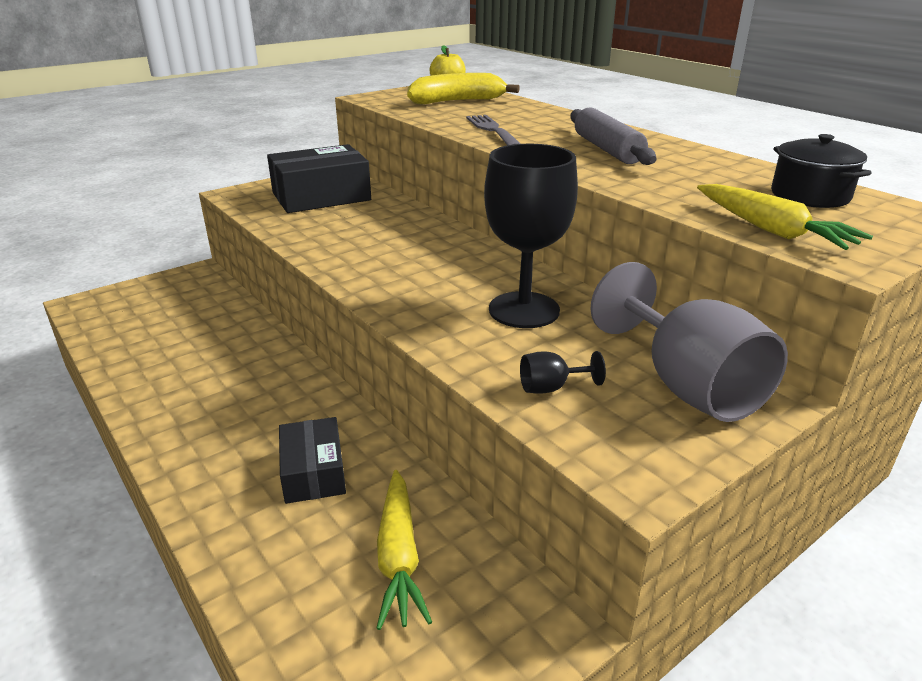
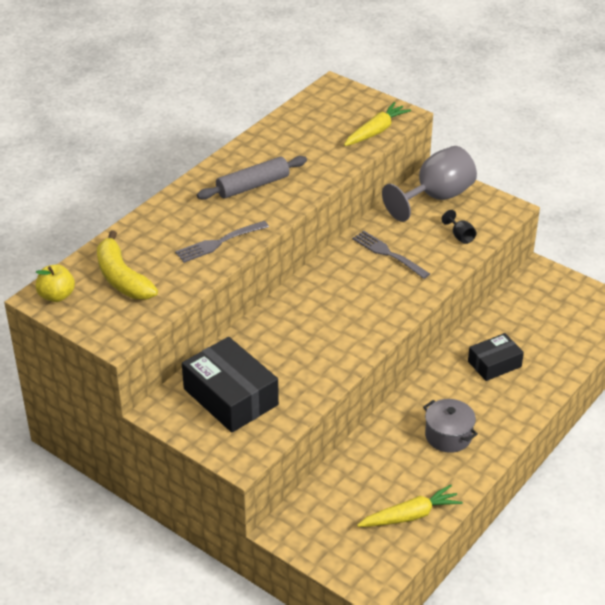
camera: 105 degrees left, 10 degrees up
yellow carrot [376,470,432,630] -> yellow carrot moved to [357,485,463,527]
black goblet [484,144,578,328] -> grey fork [352,231,430,279]
black pot [771,134,871,208] -> none
none -> grey pot [423,399,478,453]

